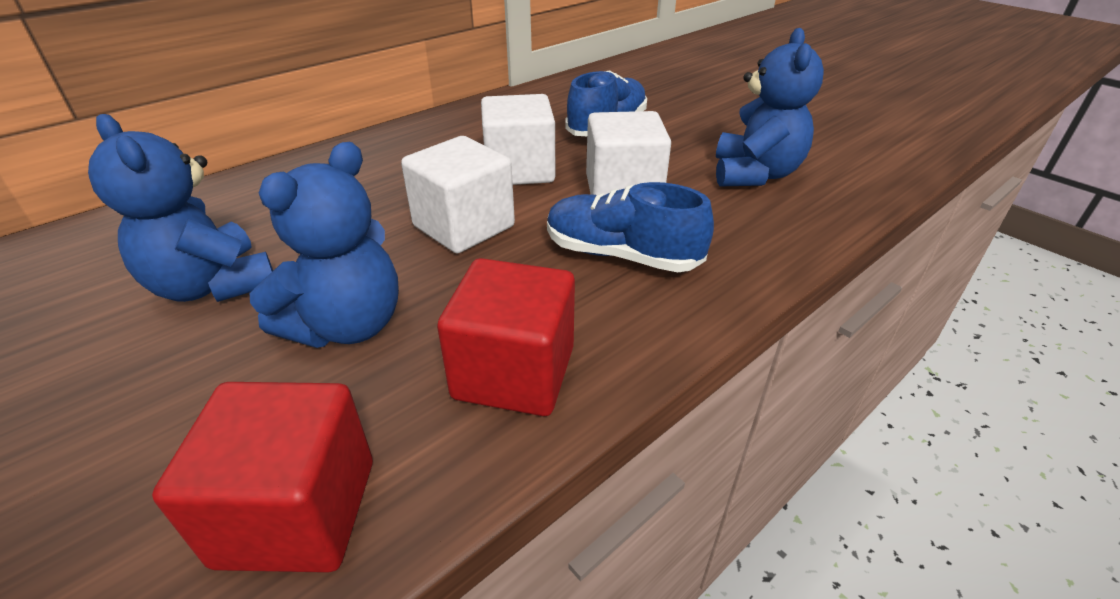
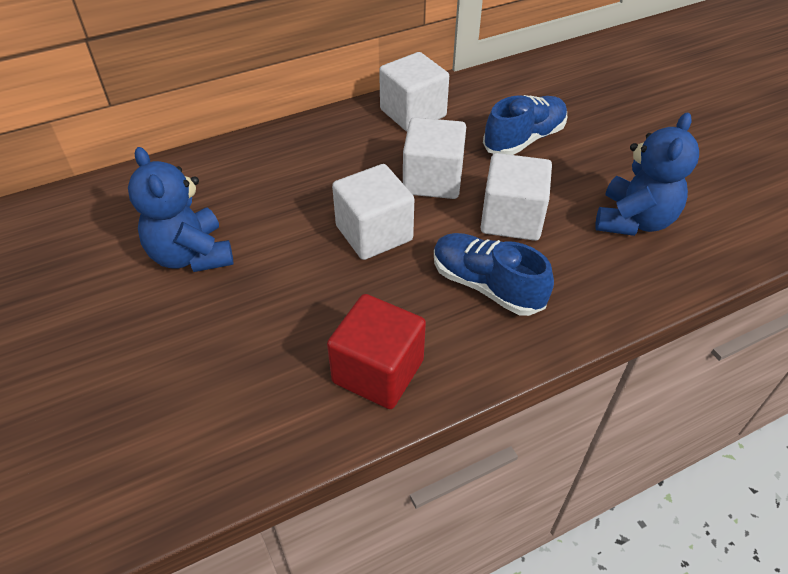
camera: 15 degrees right, 10 degrees up
red cube [152,382,373,573] -> none
blue teddy bear [250,142,399,348] -> none
none -> white cube [379,52,449,131]

